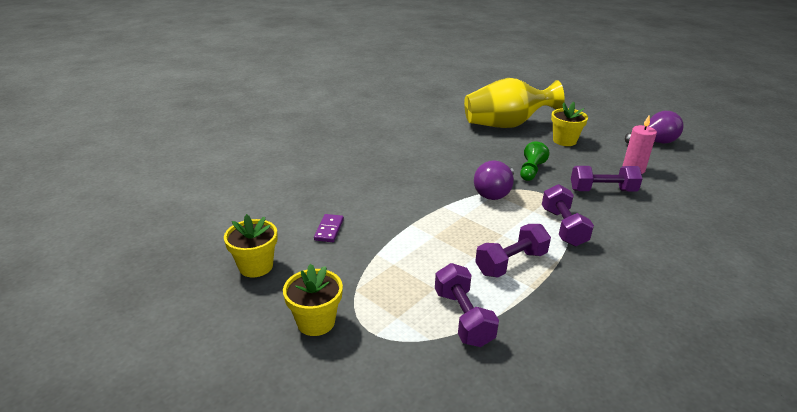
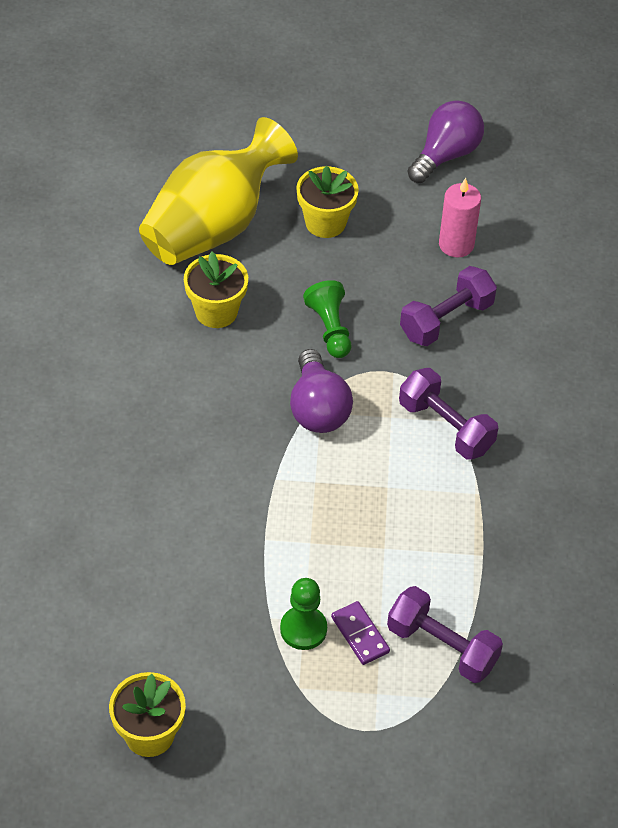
camera: 40 degrees left, 20 degrees up
yellow flower pot [283,264,343,336] -> yellow flower pot moved to [184,252,248,328]
purple domino [314,214,344,242] -> purple domino moved to [331,601,390,665]
purple dumbbell [475,224,551,278] -> none
none -> green pawn [280,578,327,650]

